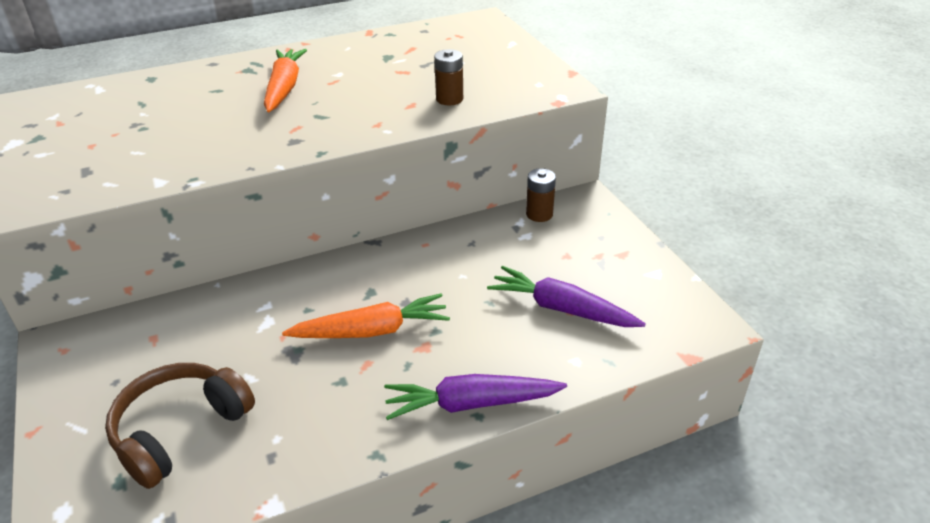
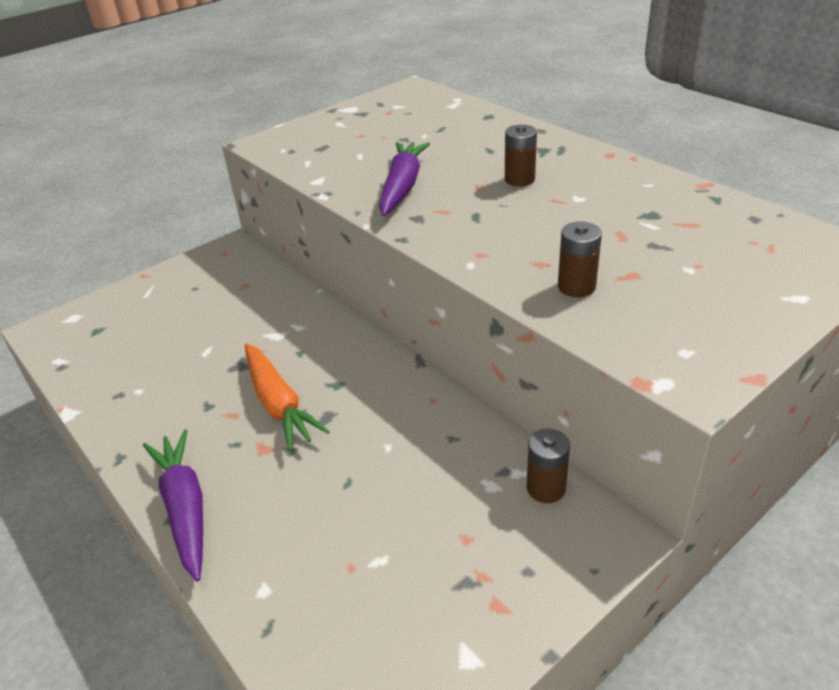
camera: 75 degrees right, 0 degrees up
brown headphones [105,363,255,489] -> none
orange carrot [264,49,307,113] -> brown battery [505,124,537,187]
purple carrot [487,266,646,327] -> purple carrot moved to [379,142,430,216]

